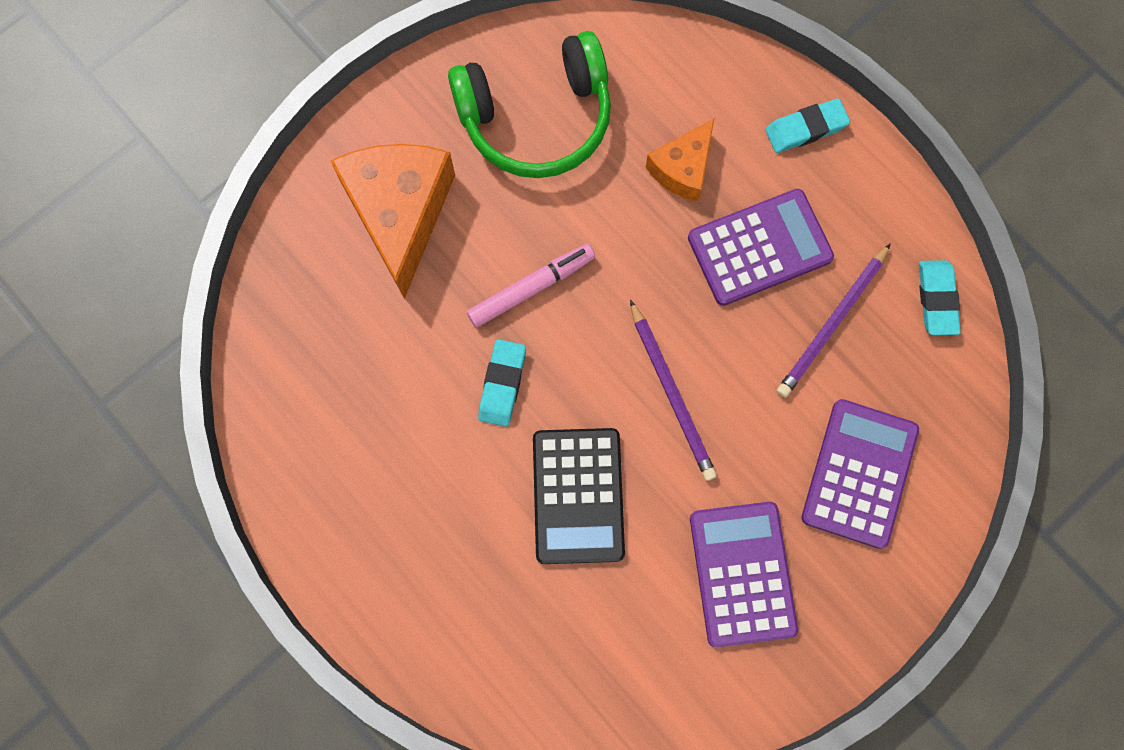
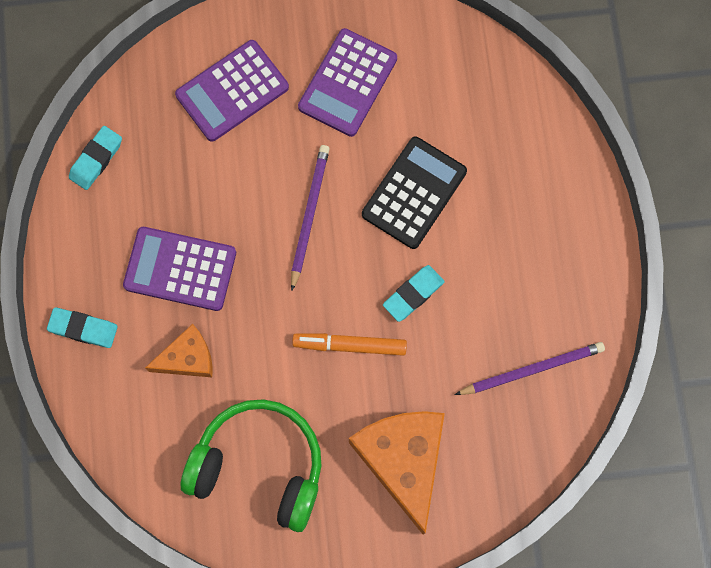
camera: 145 degrees left, 0 degrees up
orange cheese [331,144,455,299] -> orange cheese turned 135 degrees clockwise [349,411,445,535]
pink marker [467,244,595,328] -> orange marker [292,333,407,356]
purple pencil [777,243,891,398] -> purple pencil moved to [455,342,605,395]

